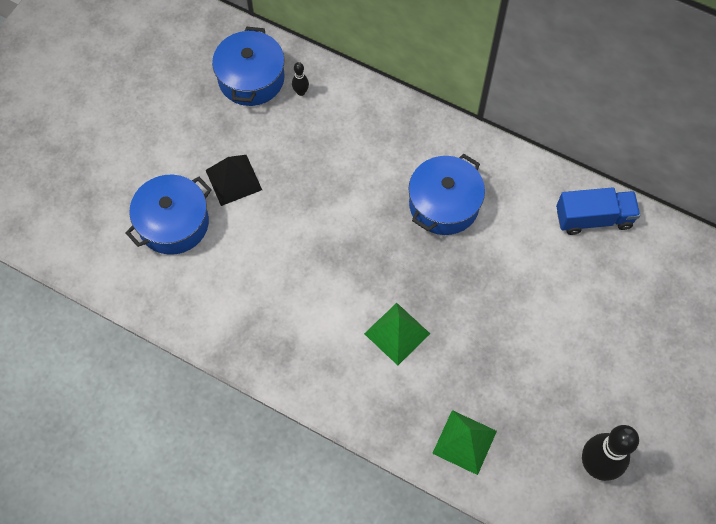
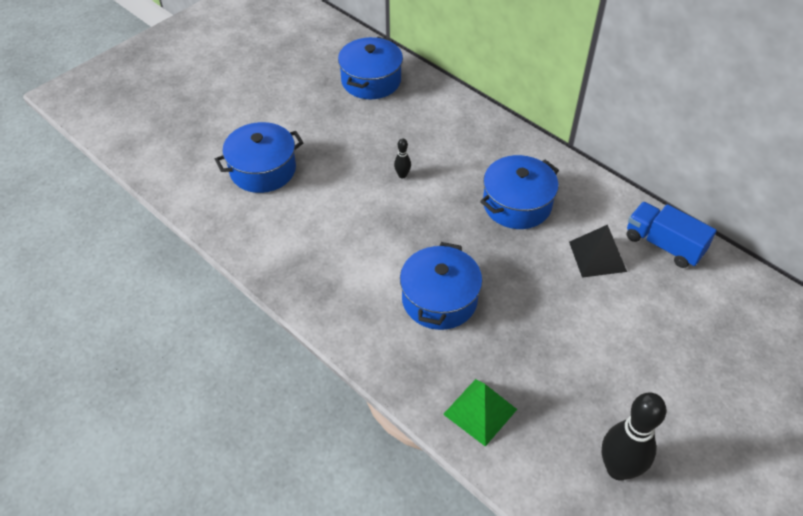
camera: 15 degrees right, 15 degrees down
black pyramid [206,155,262,206] -> black pyramid moved to [569,225,627,278]
black bowling pin [292,62,309,96] -> black bowling pin moved to [394,138,411,178]
green pyramid [364,303,430,365] -> blue pot [400,242,482,330]
blue truck [556,187,640,235] -> blue truck turned 150 degrees counterclockwise [627,202,717,268]

